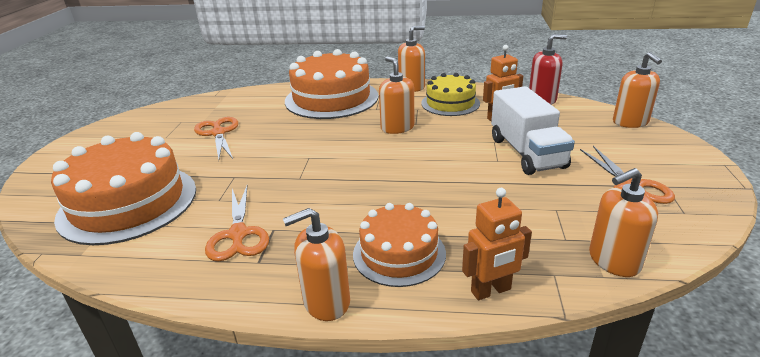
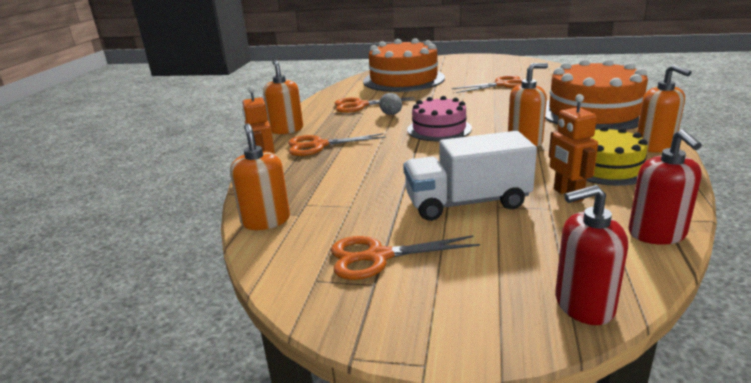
camera: 95 degrees right, 5 degrees down
orange cake [353,203,446,287] -> orange scissors [288,133,386,156]
orange soap dispenser [613,52,662,128] -> red soap dispenser [555,185,628,325]
none -> grey egg [379,93,402,115]
none -> pink cake [407,96,472,141]

